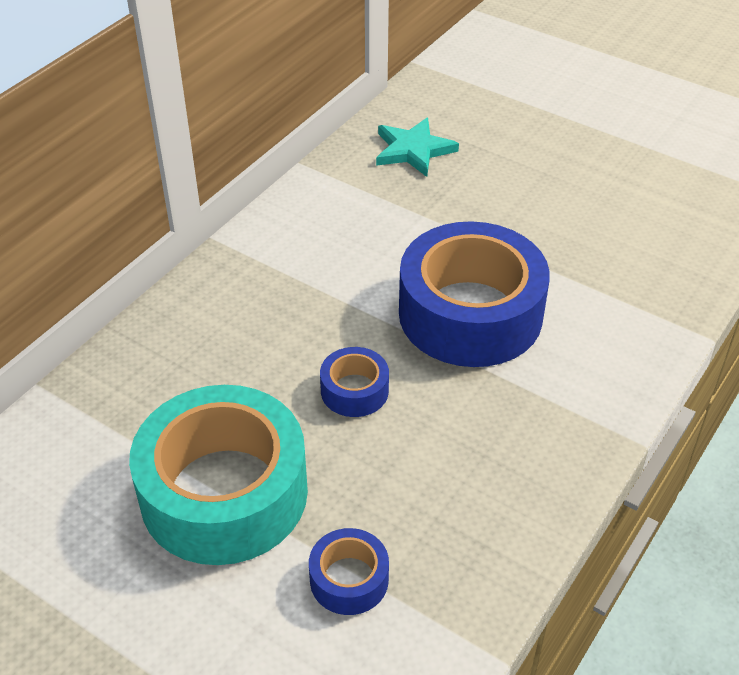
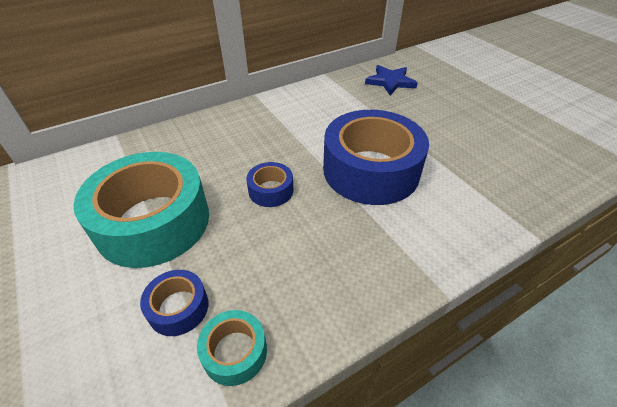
camera: 25 degrees right, 0 degrees up
turquoise star [376,118,459,177] -> blue star [365,65,418,95]
none -> turquoise tape [197,310,267,386]

